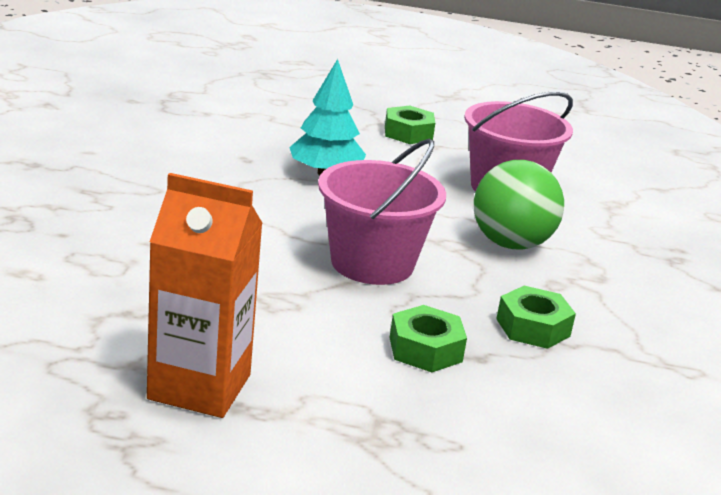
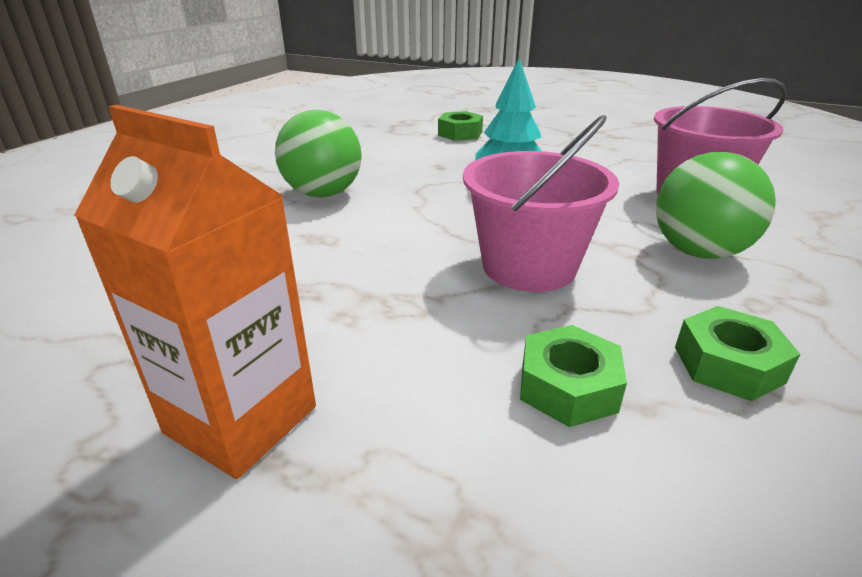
camera: 20 degrees right, 5 degrees up
green nut [385,106,435,144] -> green nut moved to [438,111,483,141]
none -> green ball [275,110,362,197]

